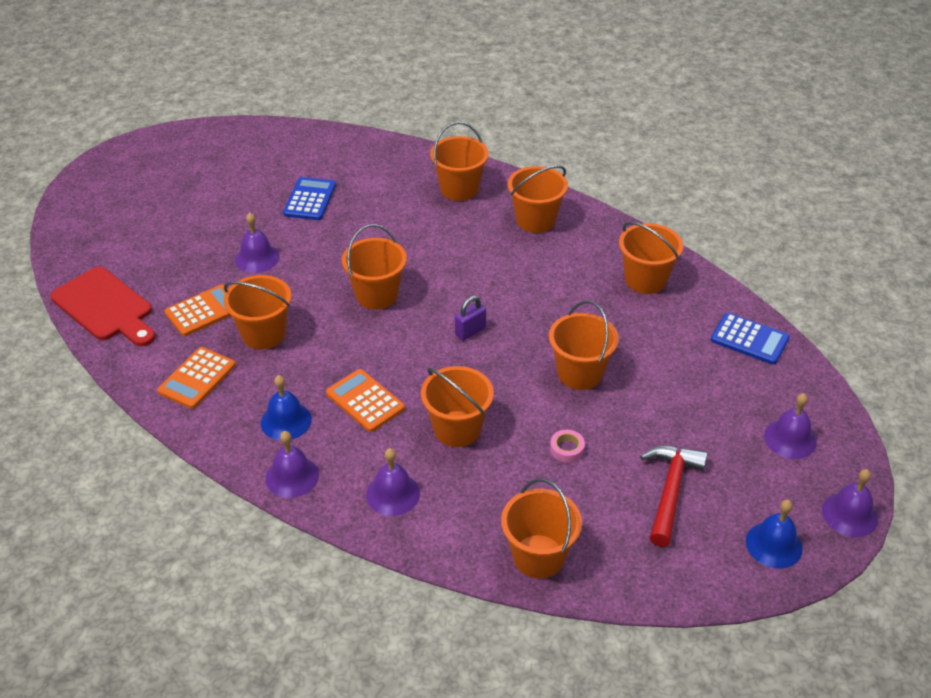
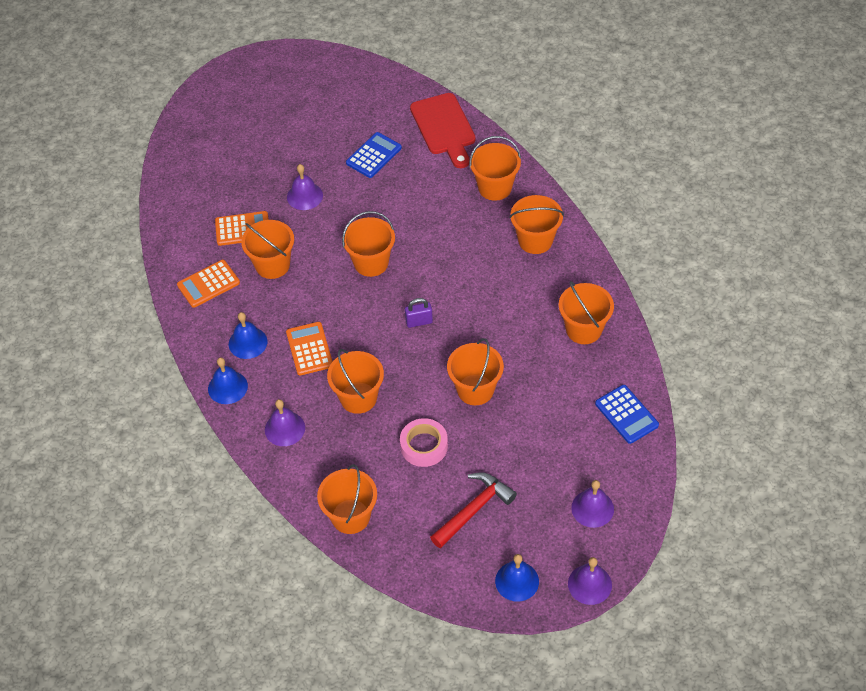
camera: 30 degrees right, 10 degrees up
red cutting board [50,267,155,346] -> red cutting board moved to [410,93,476,168]
purple bell [266,431,319,498] -> blue bell [208,357,248,404]
pink tape [550,430,585,462] -> pink tape [400,418,448,467], size x1.76

